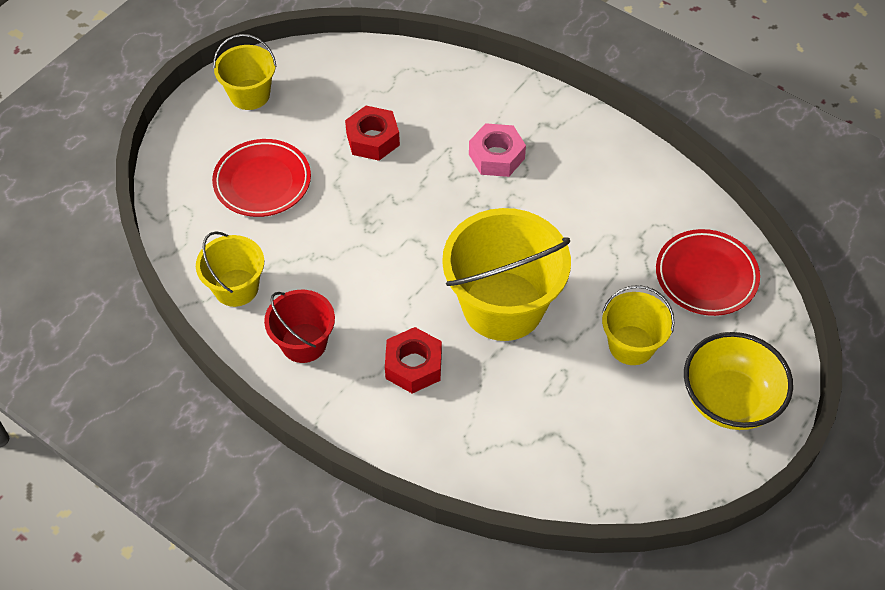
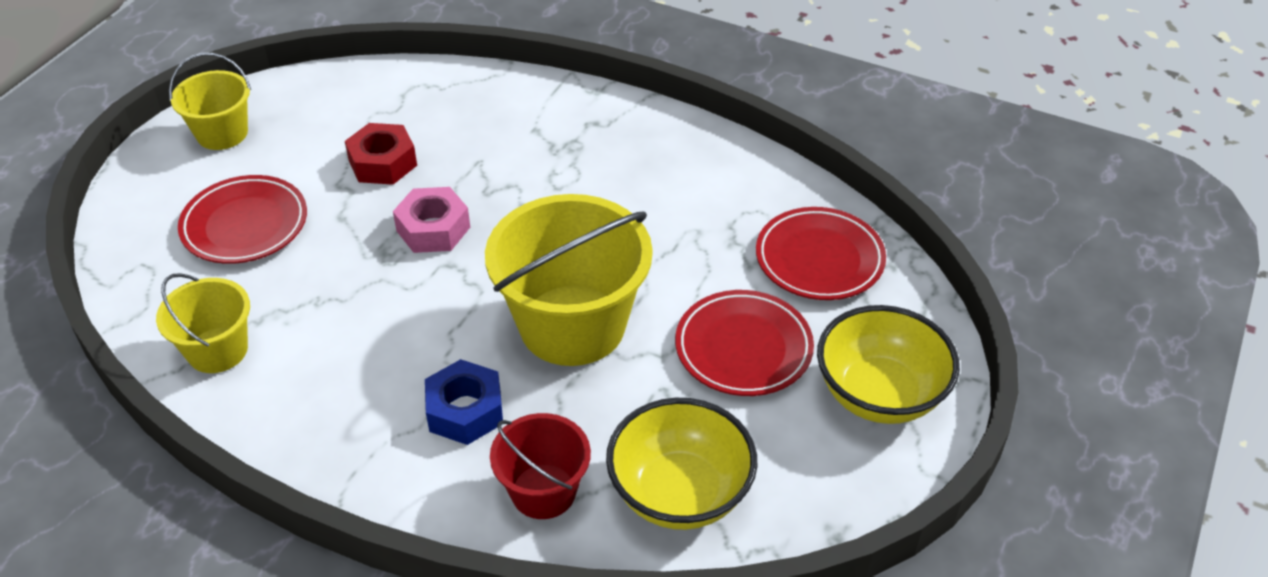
camera: 10 degrees left, 10 degrees down
red bucket [264,290,335,363] -> red bucket moved to [490,413,591,519]
red nut [385,327,442,394] -> blue nut [425,359,503,445]
pink nut [469,123,526,177] -> pink nut moved to [393,187,470,253]
yellow bucket [602,285,675,365] -> red plate [675,290,814,396]
none -> yellow bowl [606,398,758,530]

